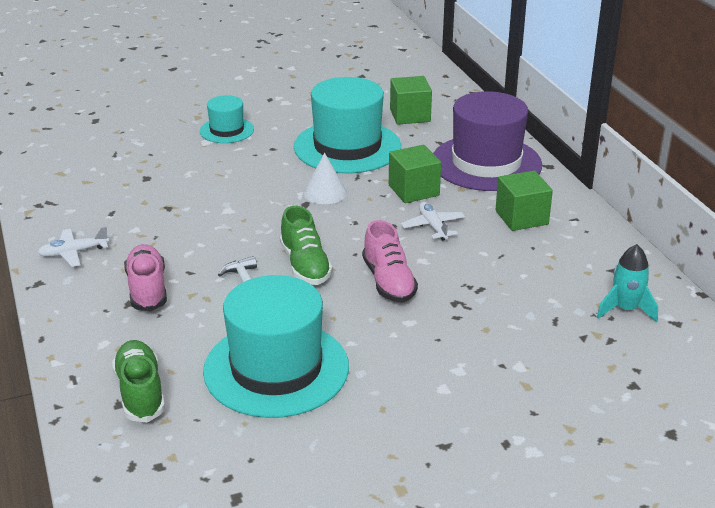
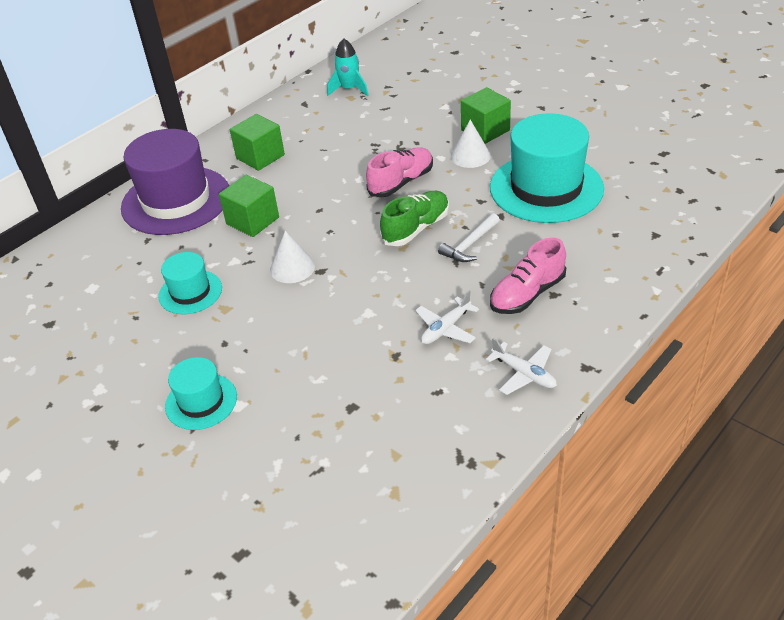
camera: 115 degrees left, 10 degrees up
green shoe [112,340,165,423] -> none
turquoise hat [294,77,401,173] -> turquoise hat [159,252,222,314], size x0.52
green cube [390,76,432,124] -> green cube moved to [461,87,511,144]
white plane [401,202,465,241] -> white plane moved to [415,290,479,344]
none -> white cone [451,120,491,168]

